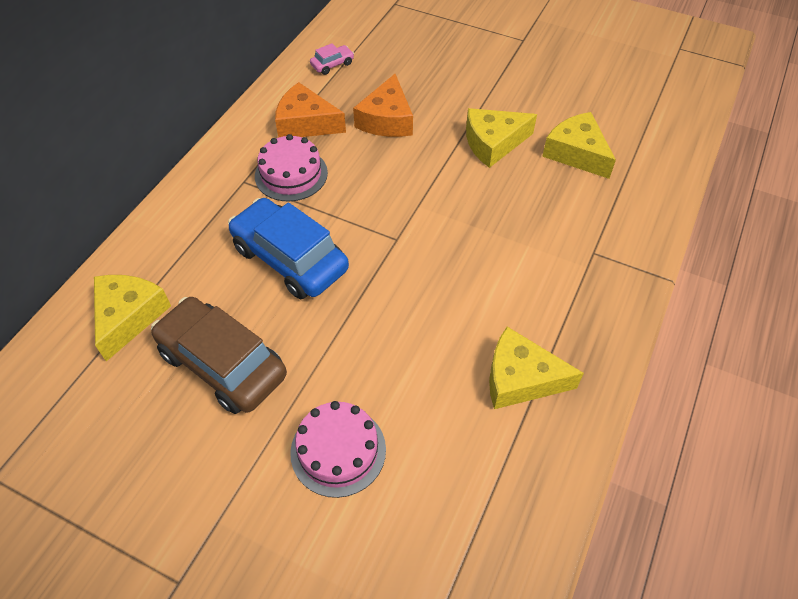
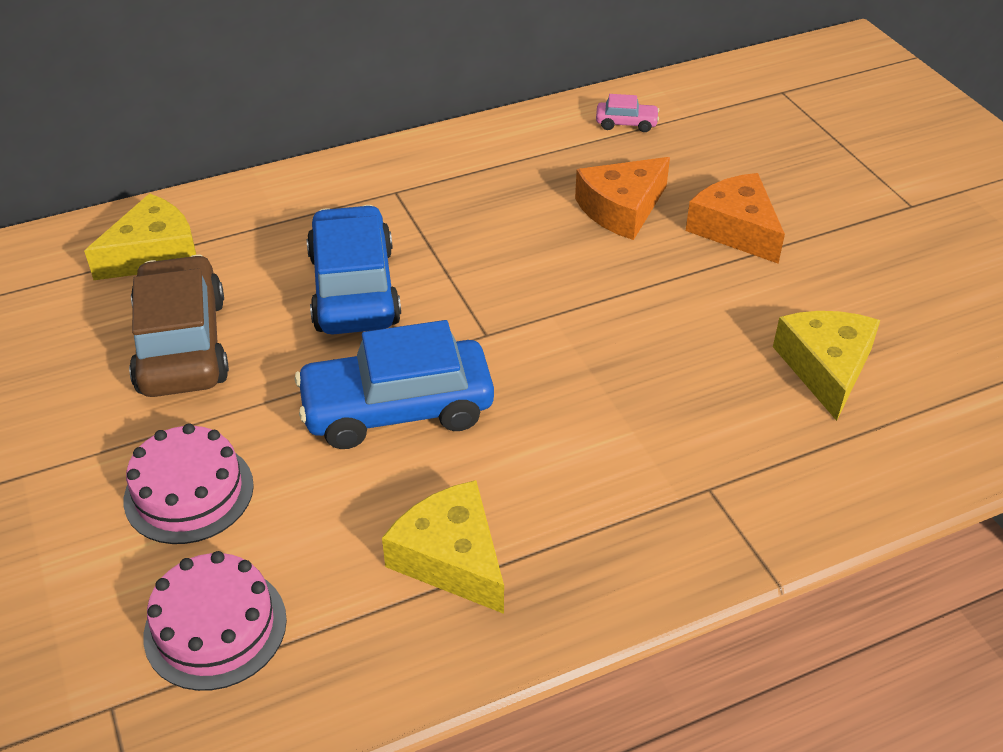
camera: 40 degrees right, 10 degrees down
pink cake [255,134,328,201] -> pink cake moved to [143,551,287,691]
orange cheese [275,82,346,138] -> orange cheese moved to [686,173,785,264]
yellow cheese [466,108,537,168] -> none
none -> blue car [295,320,494,449]

